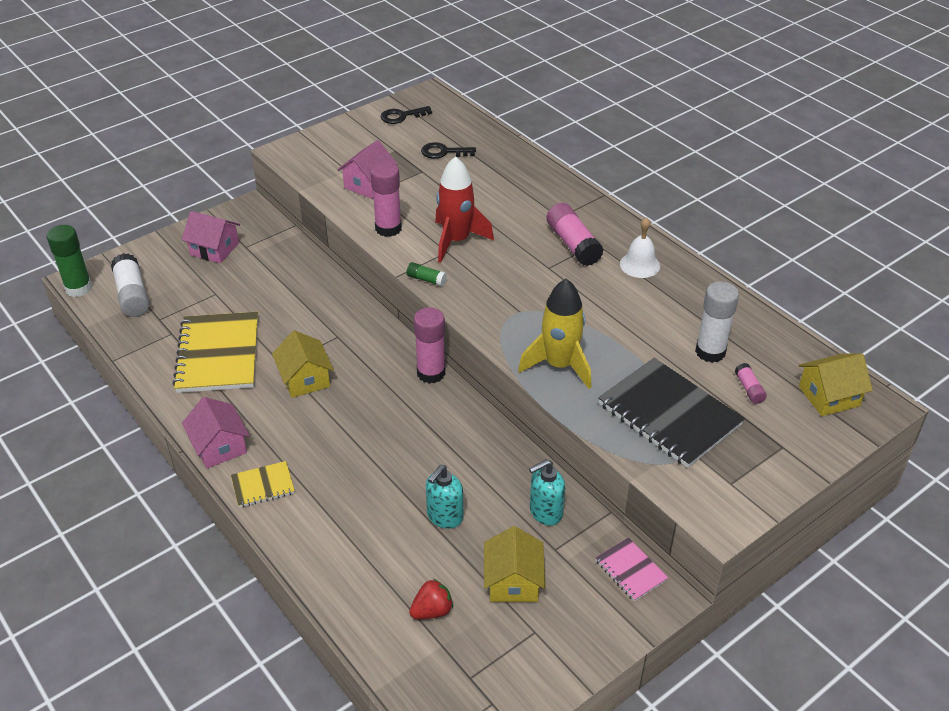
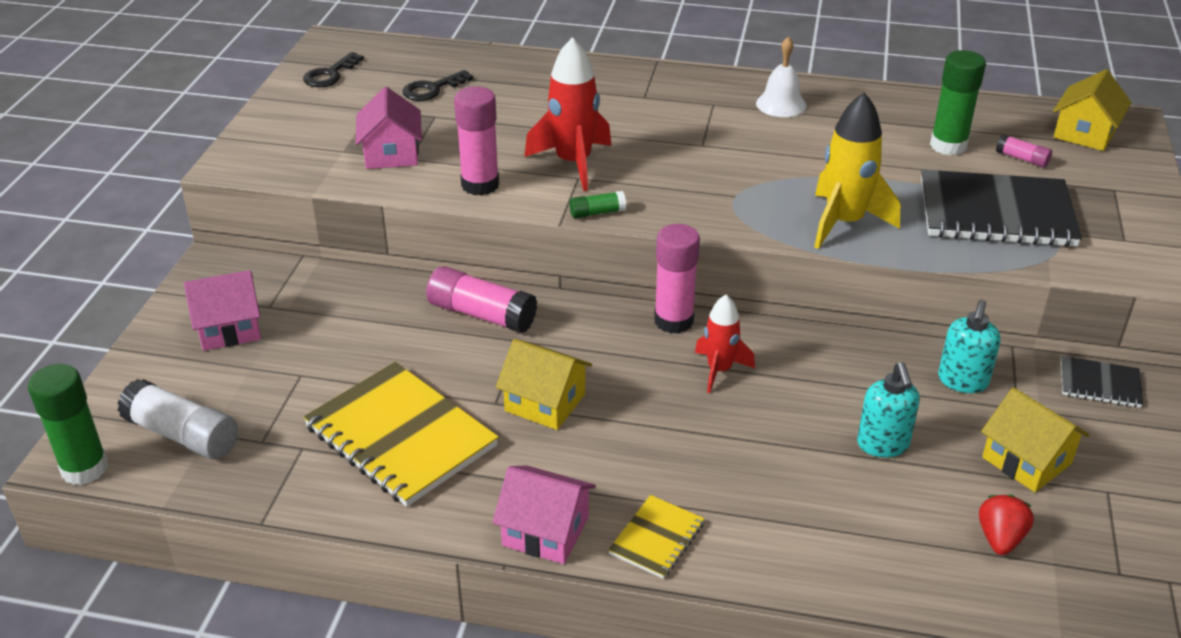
camera: 40 degrees left, 5 degrees down
pink glue stick [547,203,604,266] -> pink glue stick moved to [426,266,537,333]
pink notebook [595,537,668,602] -> black notebook [1061,356,1143,408]
white glue stick [695,281,739,363] -> green glue stick [930,50,986,156]
none -> red rocket [695,295,755,393]

